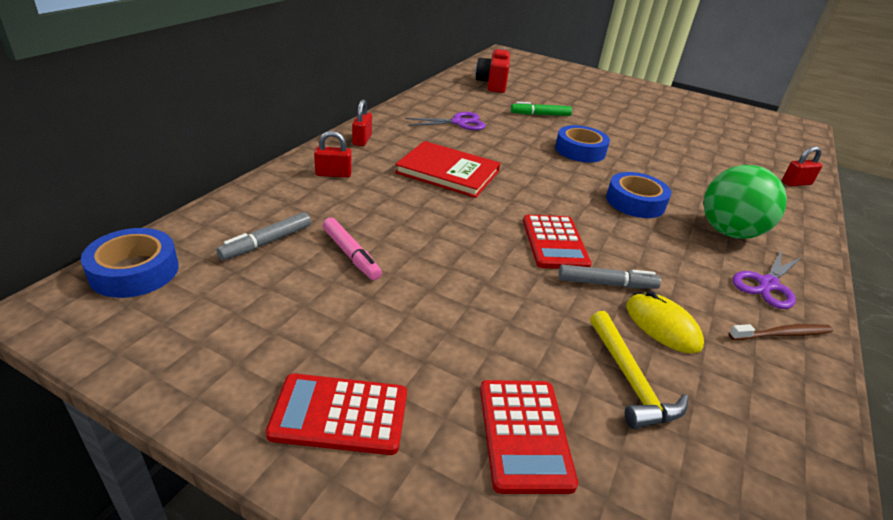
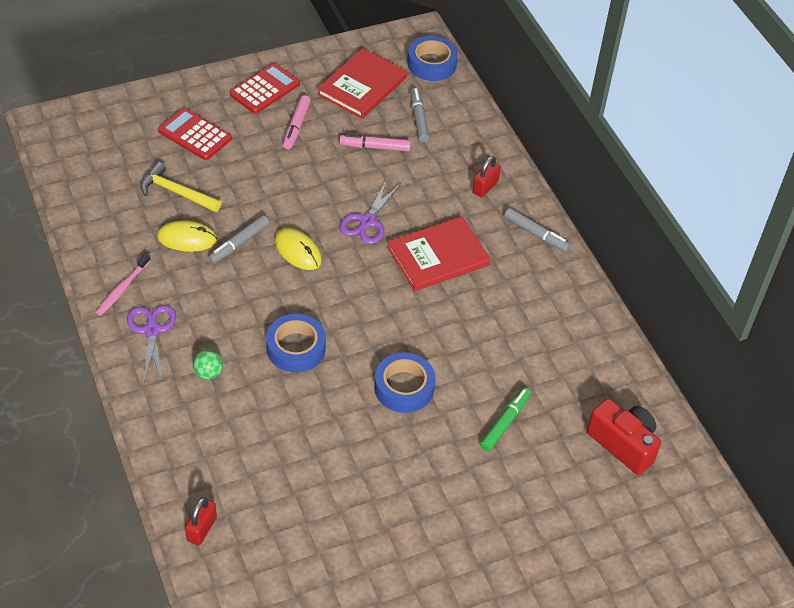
camera: 130 degrees right, 15 degrees up
red padlock [352,100,372,146] -> grey marker [504,208,571,252]
purple scissors [405,112,486,130] -> purple scissors moved to [339,179,401,244]
red calculator [523,215,592,269] -> yellow mouse [275,228,322,270]
green ball [703,165,787,239] -> green ball [193,350,223,380], size x0.43
brown toothbrush [729,324,833,340] -> pink toothbrush [96,253,151,316]
none -> pink marker [283,95,311,149]
none -> red book [317,48,407,119]

